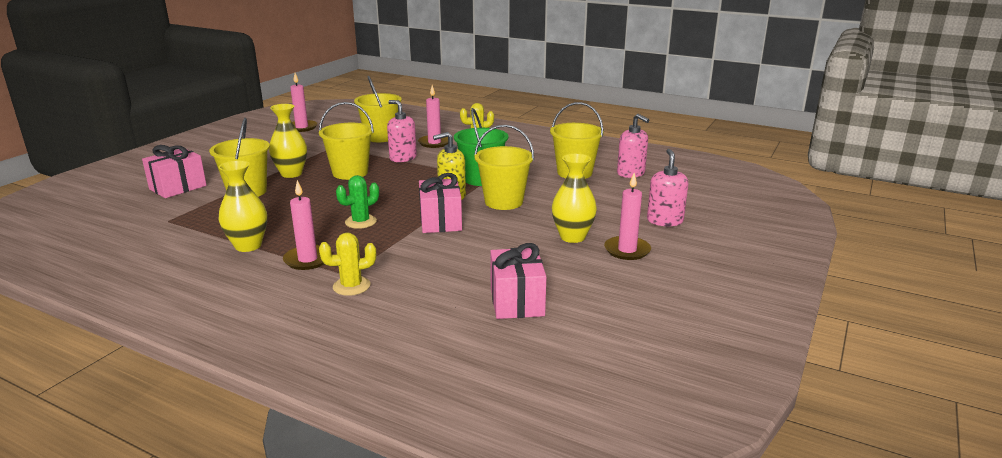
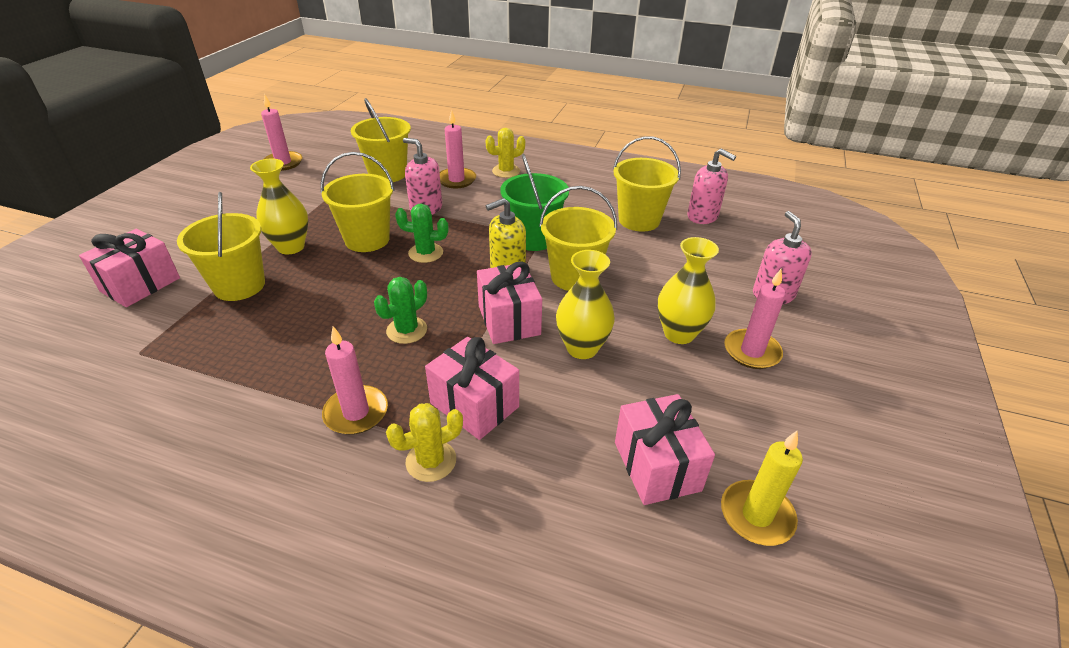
camera: 10 degrees left, 15 degrees up
yellow vase [219,160,267,252] -> yellow vase moved to [556,250,615,359]
none -> green cactus [395,204,449,263]
none -> pink gift [425,337,519,440]
none -> yellow candle [721,431,803,546]

